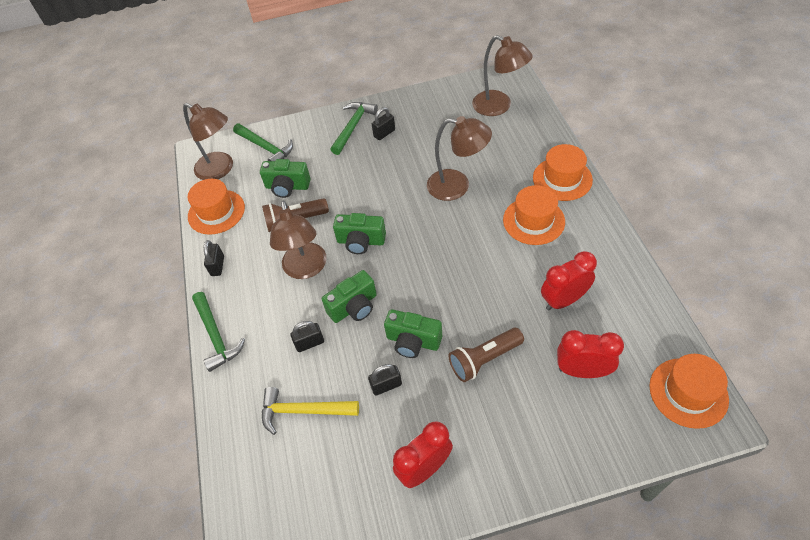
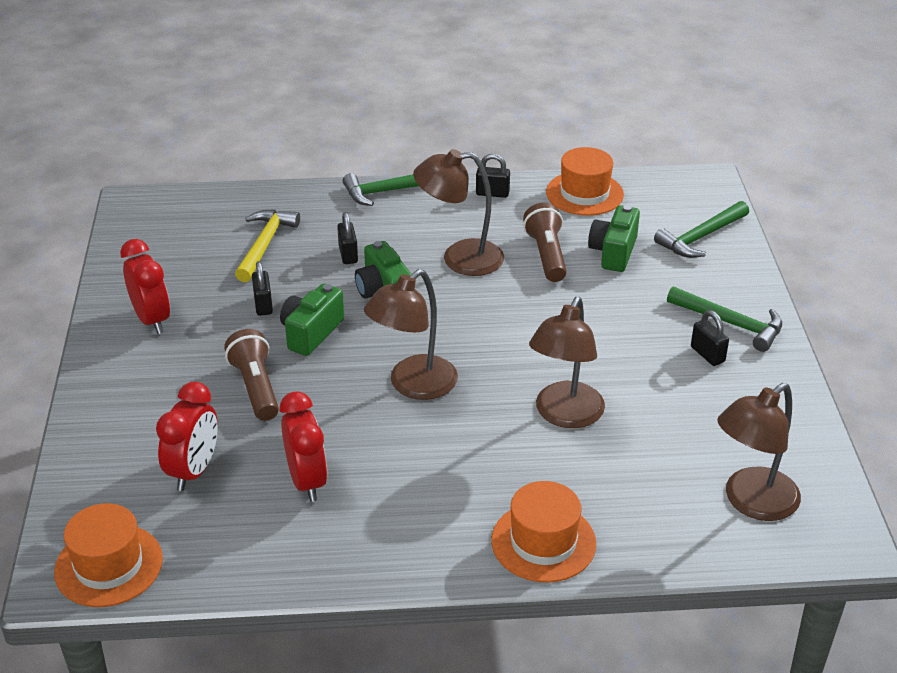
camera: 95 degrees right, 15 degrees down
brown lamp [183,103,233,180] -> brown lamp moved to [364,269,458,400]
green camera [333,213,386,254] -> none
orange hat [503,185,565,245] -> none

